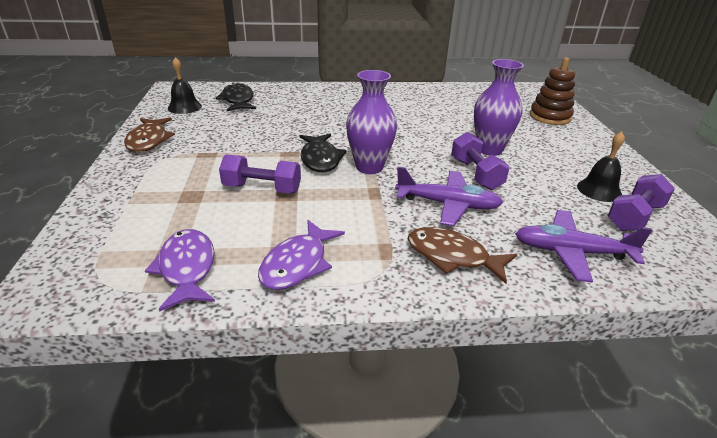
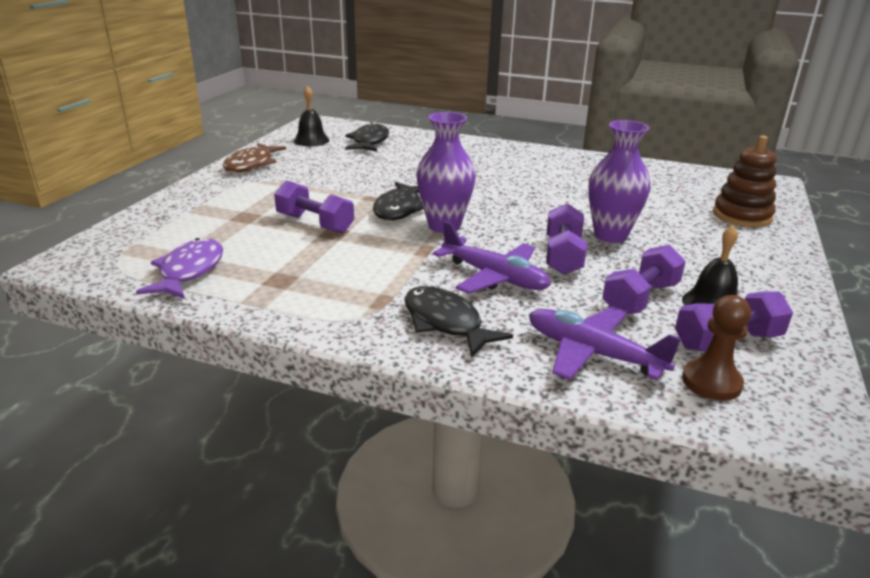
camera: 25 degrees right, 5 degrees down
purple fish [258,220,345,290] -> none
brown fish [408,227,517,284] -> black fish [405,286,513,358]
none -> purple dumbbell [602,245,686,314]
none -> brown pawn [682,295,751,401]

